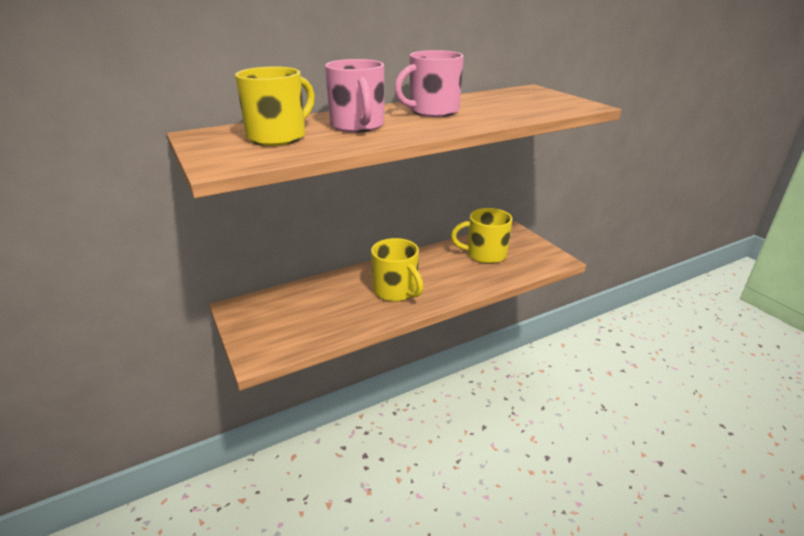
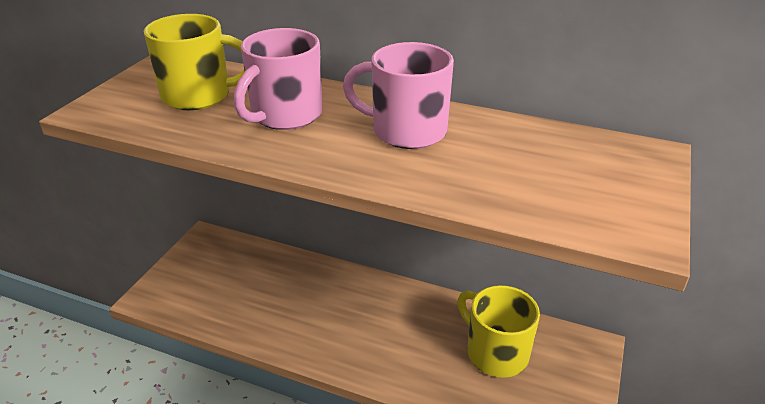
camera: 50 degrees right, 5 degrees up
yellow mug [371,238,424,302] -> none

